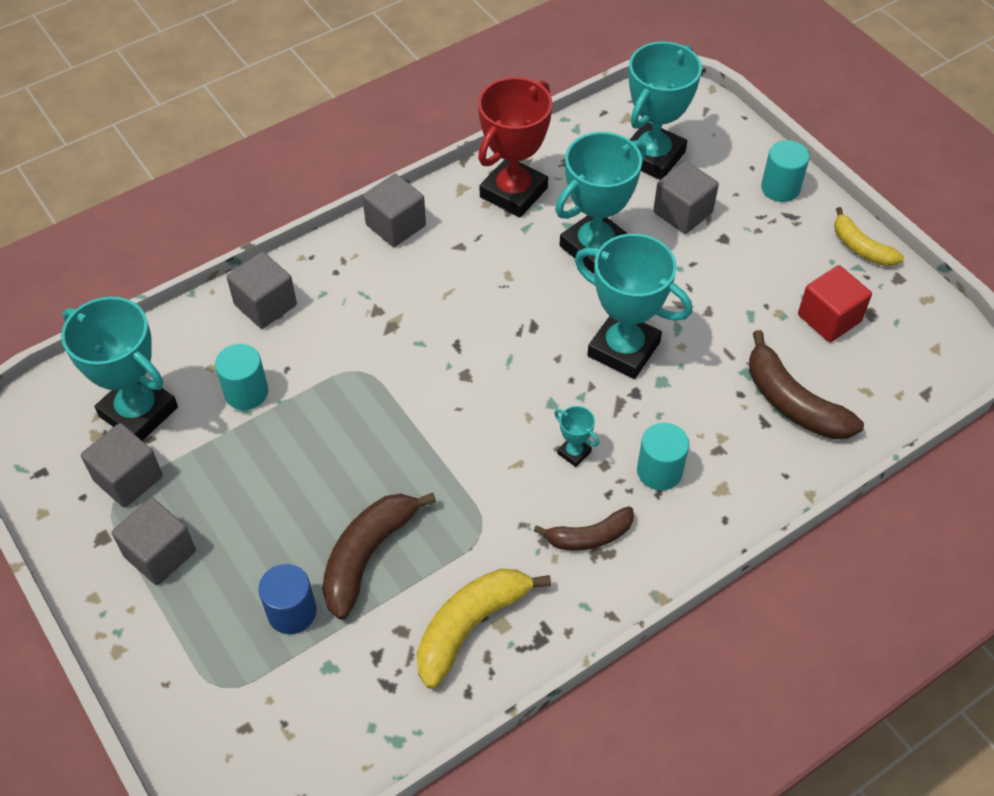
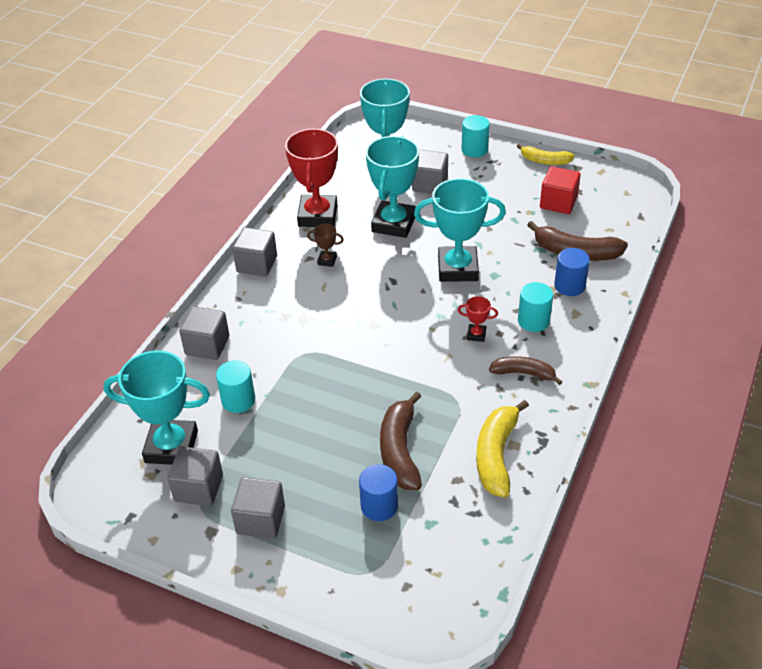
camera: 30 degrees left, 10 degrees down
brown banana [534,506,634,550] -> brown banana turned 120 degrees counterclockwise [489,356,562,385]
turquoise trophy [554,406,599,467] -> red trophy [458,296,498,342]
none -> brown trophy [307,224,344,267]
none -> blue cylinder [554,248,590,296]

